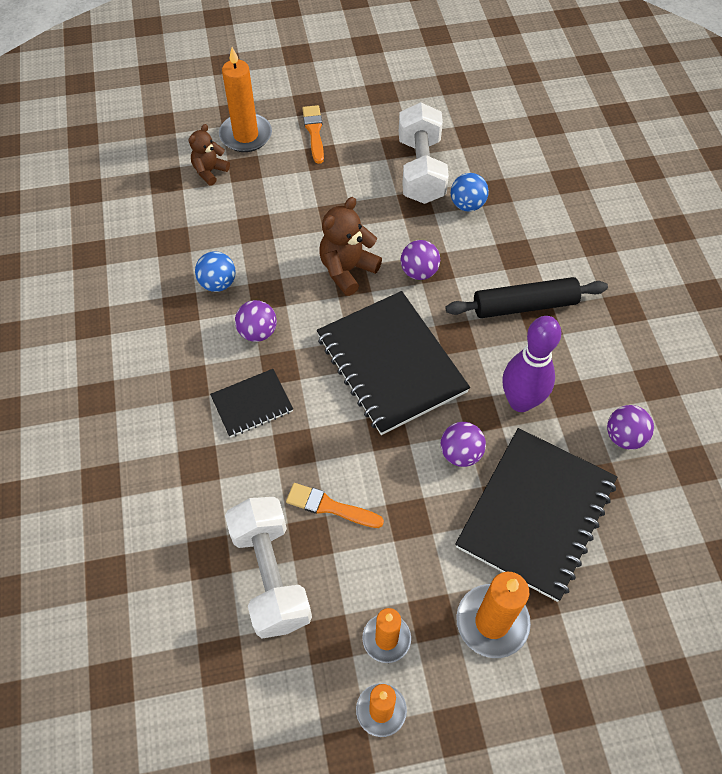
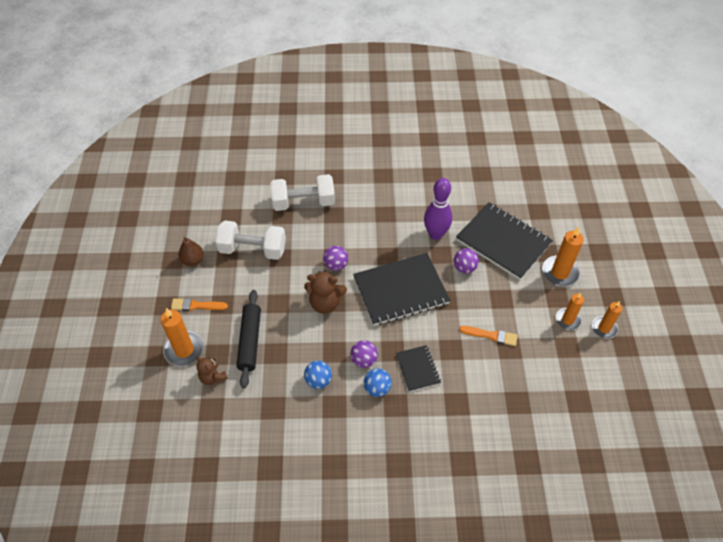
camera: 80 degrees left, 5 degrees down
white dumbbell [225,497,312,639] -> white dumbbell moved to [270,174,335,211]
orange brush [286,483,384,528] -> orange brush turned 105 degrees counterclockwise [459,326,518,346]
brown teddy bear [319,197,382,296] -> brown teddy bear turned 45 degrees counterclockwise [304,270,347,314]
black rolling pin [446,277,608,318] -> black rolling pin moved to [236,290,261,388]
blue ball [451,173,489,211] -> blue ball moved to [364,369,392,397]
purple ball [607,405,654,450] -> none
none -> brown pear [178,237,204,266]

